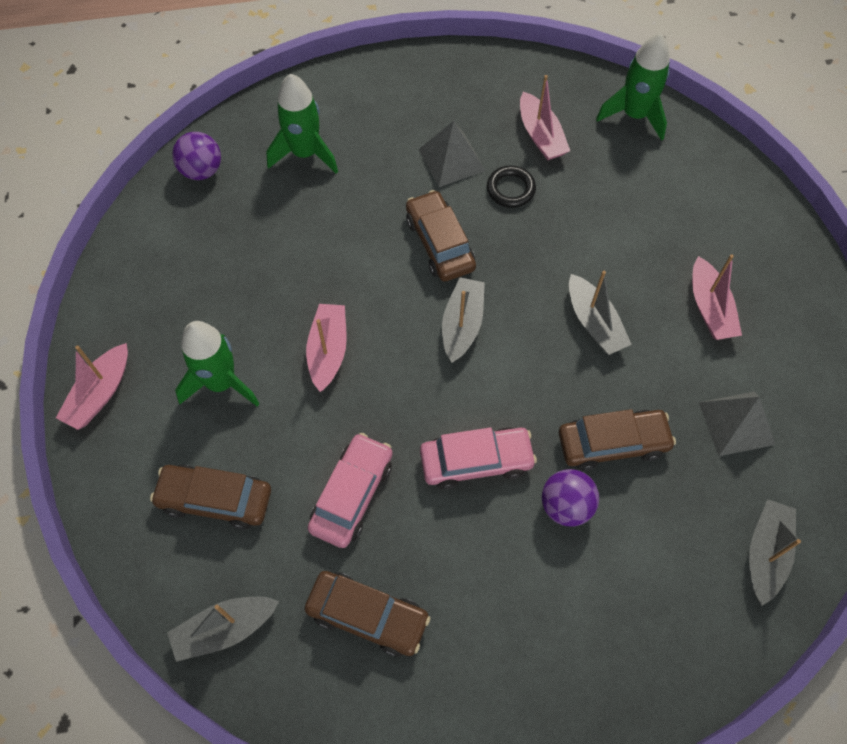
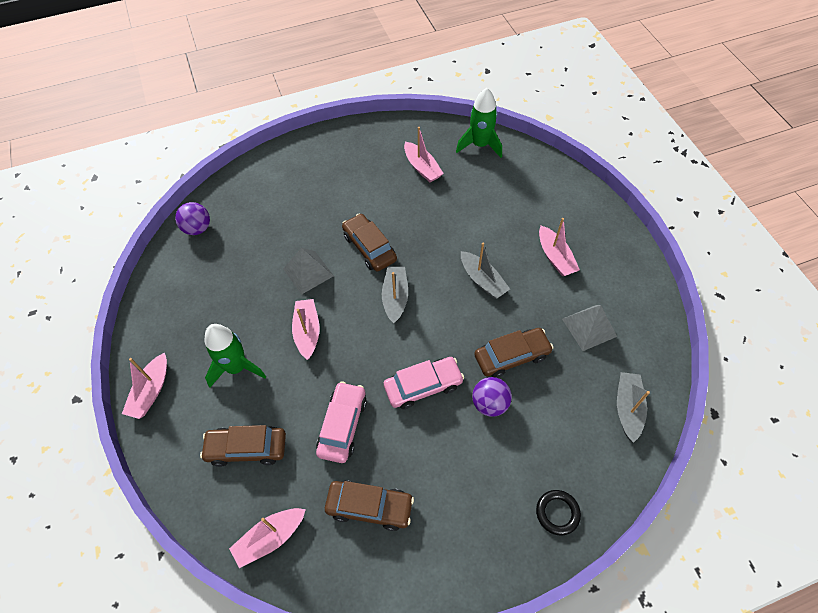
camera: 10 degrees left, 5 degrees down
grey boat [167,597,279,662] -> pink boat [229,508,306,568]
green rocket [266,74,338,173] -> none
grey pyramid [418,121,486,187] -> grey pyramid moved to [283,248,334,295]
black ring [487,166,536,208] -> black ring moved to [536,490,581,536]

